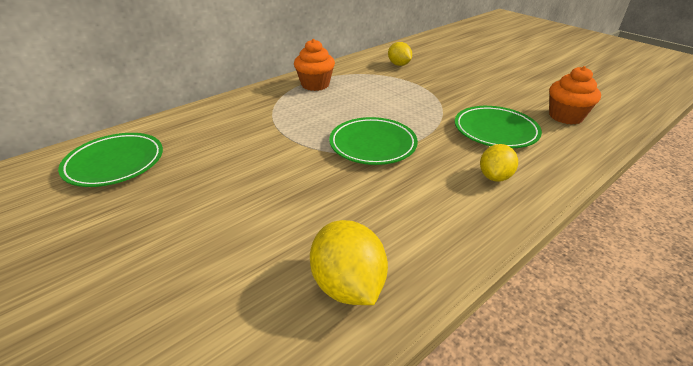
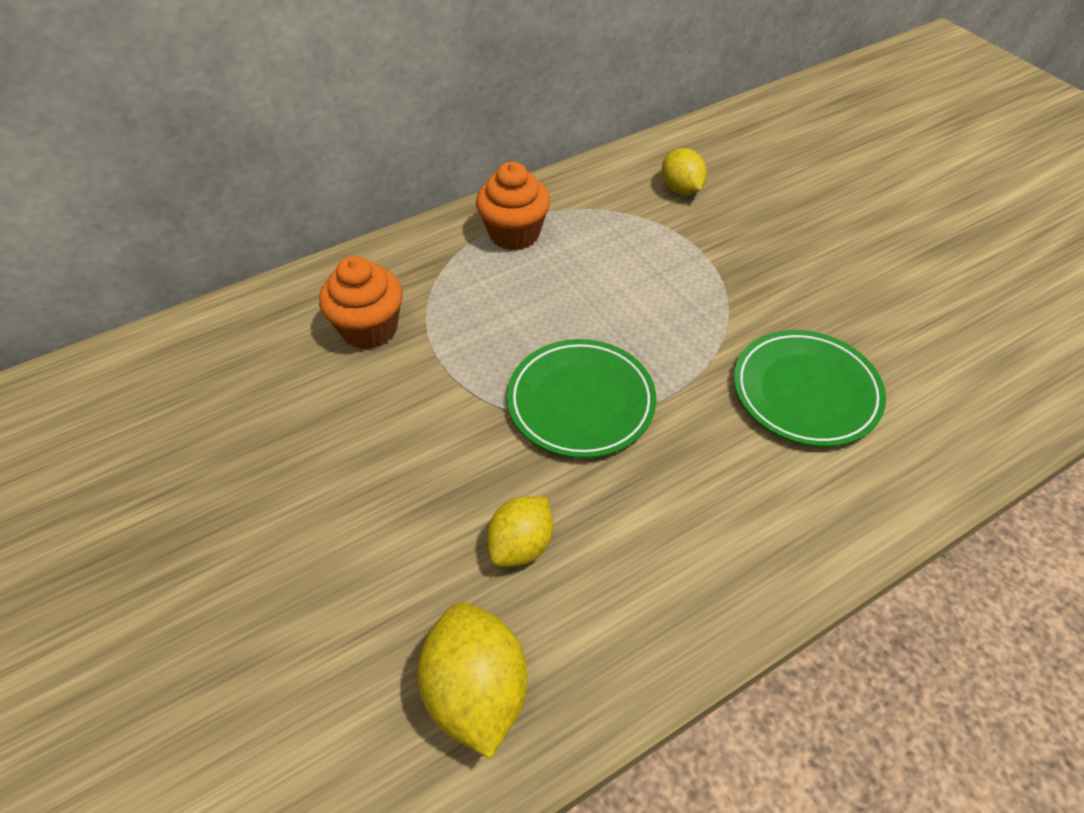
camera: 10 degrees right, 15 degrees up
green plate [58,133,163,187] -> none
yellow lemon [480,144,518,182] -> yellow lemon moved to [487,496,553,567]
orange cupcake [549,66,601,125] -> orange cupcake moved to [319,256,403,349]

